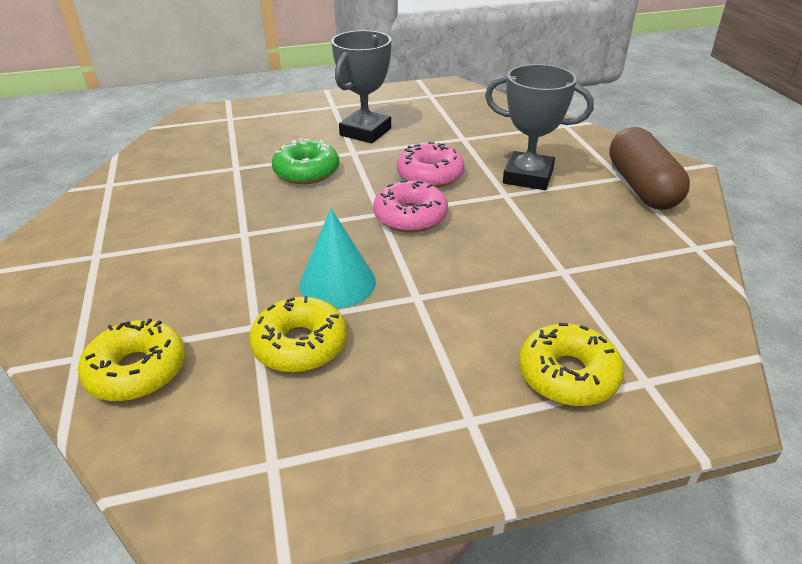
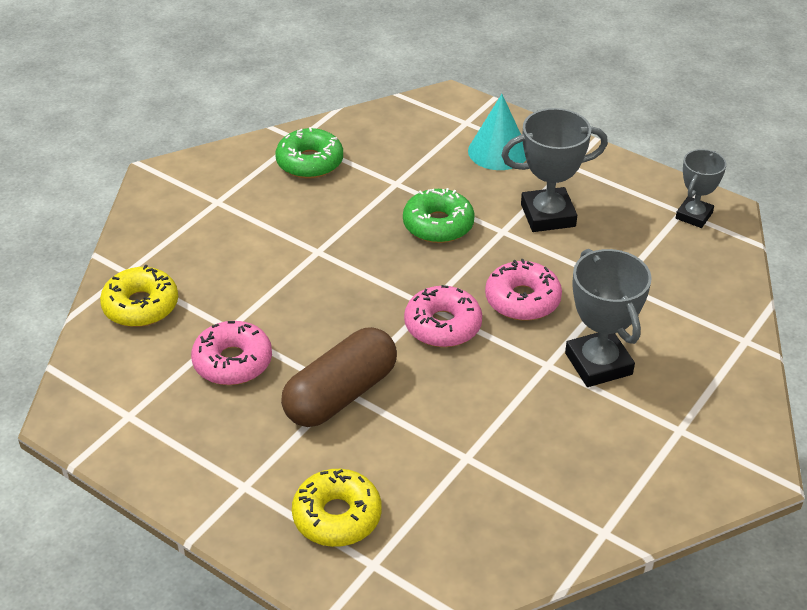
camera: 50 degrees right, 5 degrees up
yellow donut [249,296,347,373] -> pink donut [191,321,272,385]
turquoise cone [299,208,376,308] -> turquoise cone moved to [468,94,526,170]
brown capsule [609,127,690,210] -> brown capsule moved to [281,327,397,427]
none -> green donut [275,127,343,178]
none -> grey trophy [676,149,726,228]

